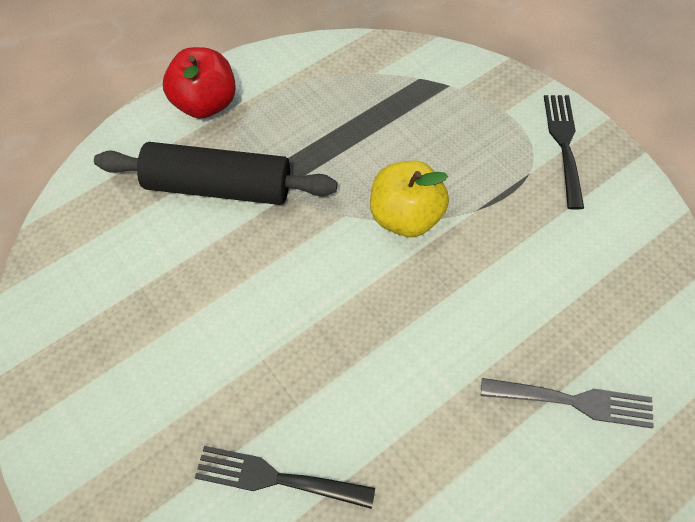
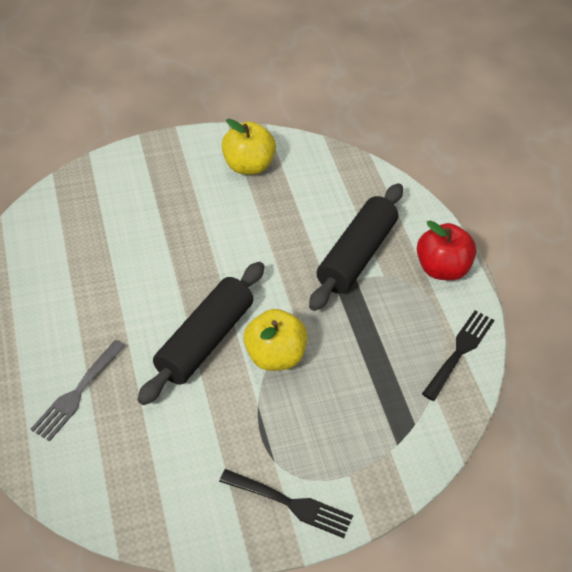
camera: 110 degrees right, 10 degrees down
black fork [195,446,375,509] -> black fork moved to [422,310,494,401]
none -> black rolling pin [137,262,264,405]
none -> yellow apple [222,119,276,175]

